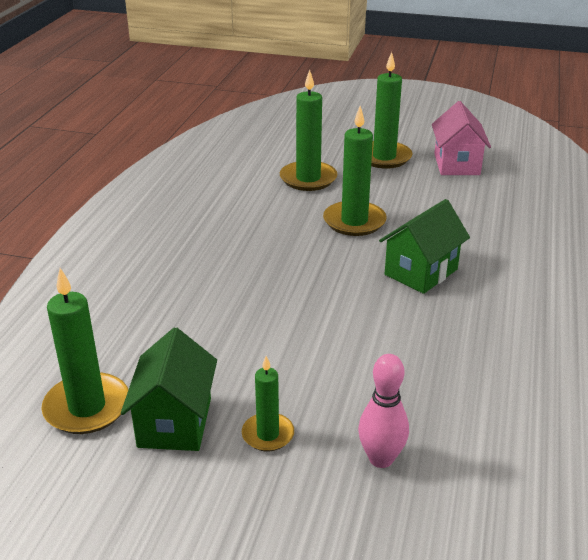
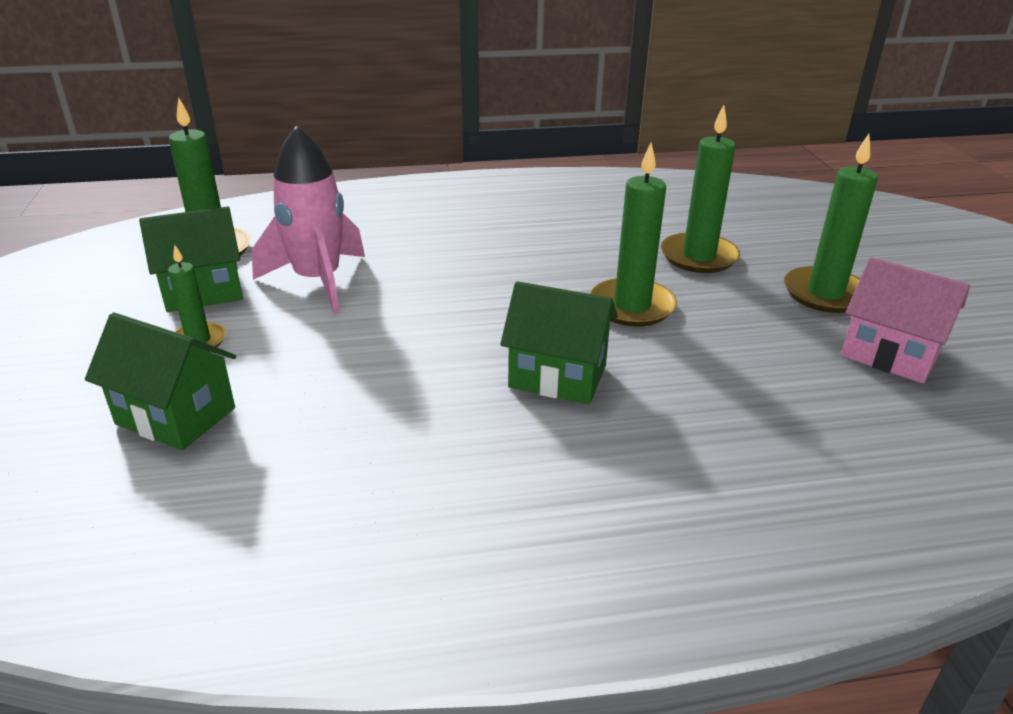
camera: 65 degrees right, 0 degrees up
pink bowling pin [358,354,409,468] -> green house [85,312,236,450]
pink house [432,101,491,175] -> pink house turned 60 degrees clockwise [841,257,970,384]
none -> pink rocket [252,125,365,313]

